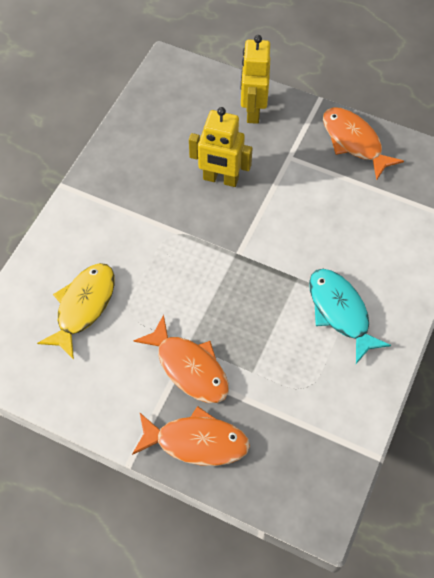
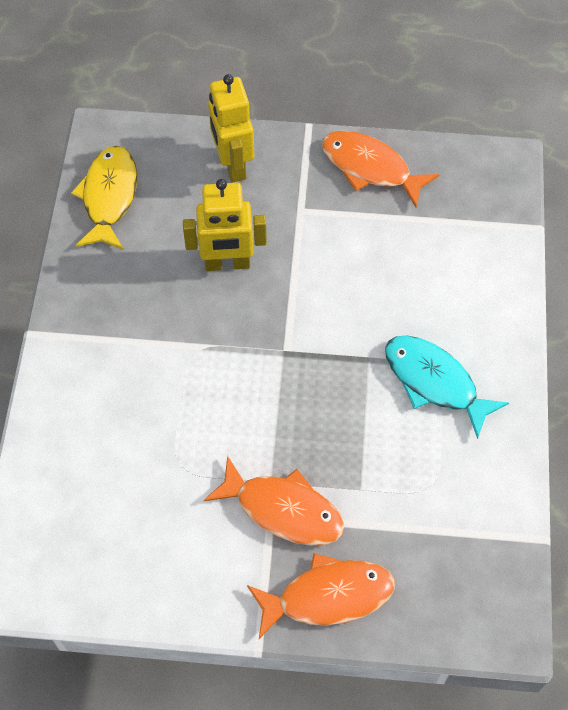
camera: 20 degrees left, 0 degrees up
yellow fish [37,263,115,360] -> yellow fish moved to [71,146,137,250]

